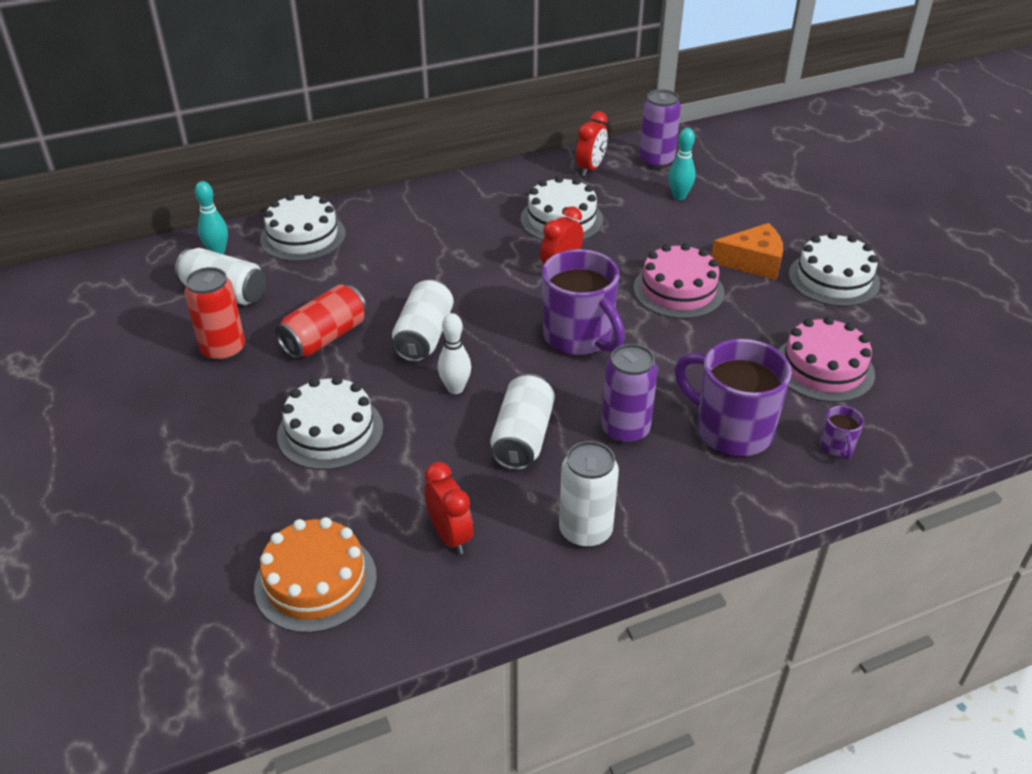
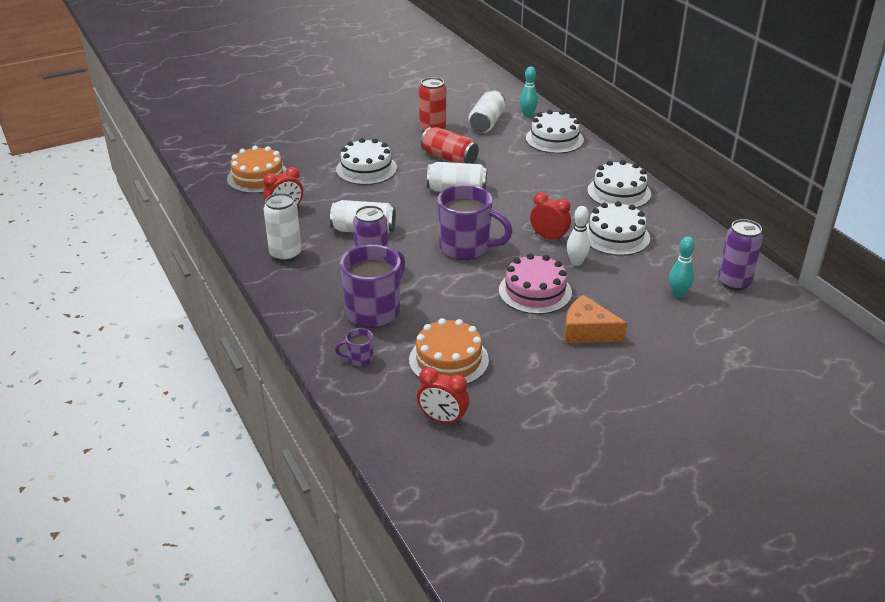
camera: 85 degrees right, 5 degrees down
white bowling pin [438,313,471,394] -> white bowling pin moved to [567,206,590,266]
purple mug [542,249,625,356] -> purple mug turned 120 degrees counterclockwise [437,185,513,260]
red clock [576,111,608,176] -> red clock moved to [417,367,469,425]
orange cheese [711,223,783,280] -> orange cheese turned 120 degrees clockwise [564,295,627,343]
pink cake [778,316,875,402] -> orange cake [409,318,489,384]
white cake [789,232,880,307] -> white cake moved to [587,160,651,208]

